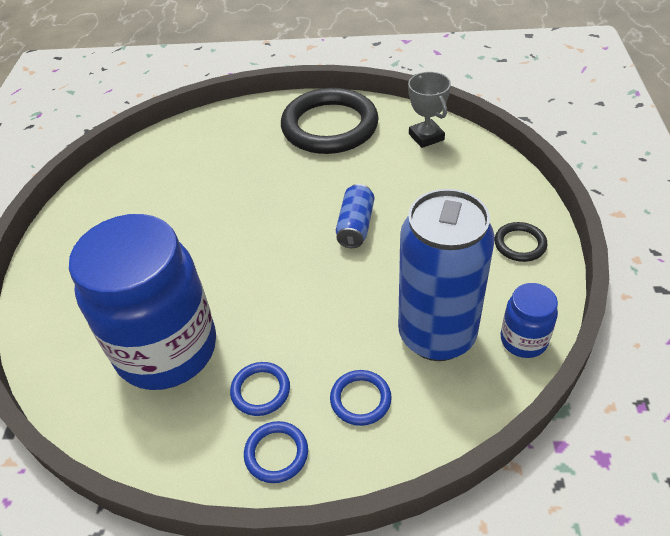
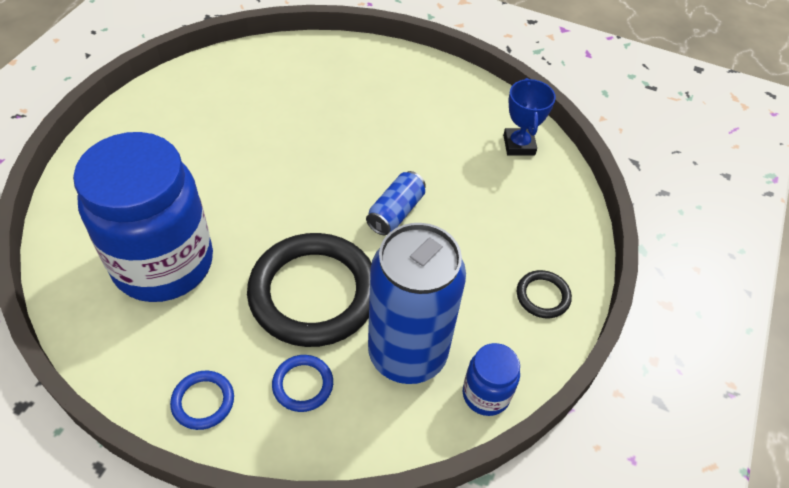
camera: 15 degrees right, 5 degrees up
blue ring [230,362,290,416] -> none
black ring [281,88,379,154] -> black ring moved to [247,233,372,347]
grey trophy [408,72,451,148] -> blue trophy [503,78,556,155]

